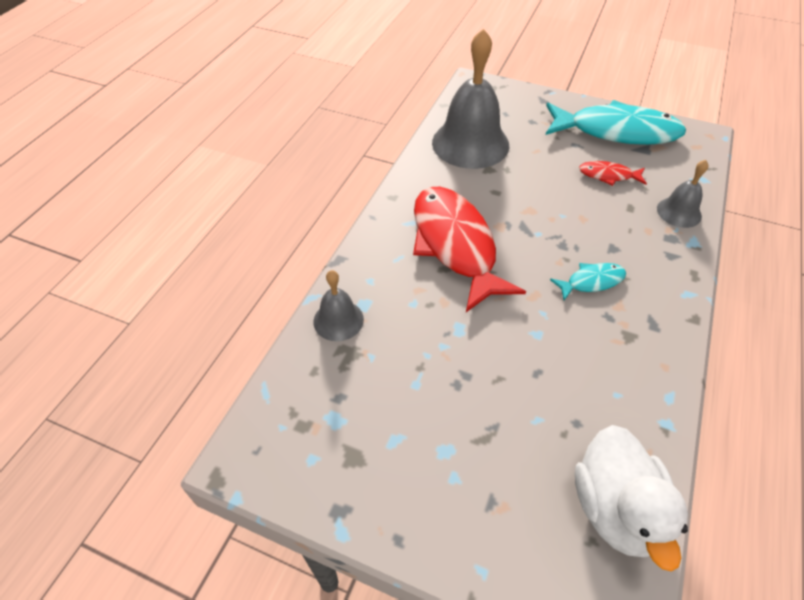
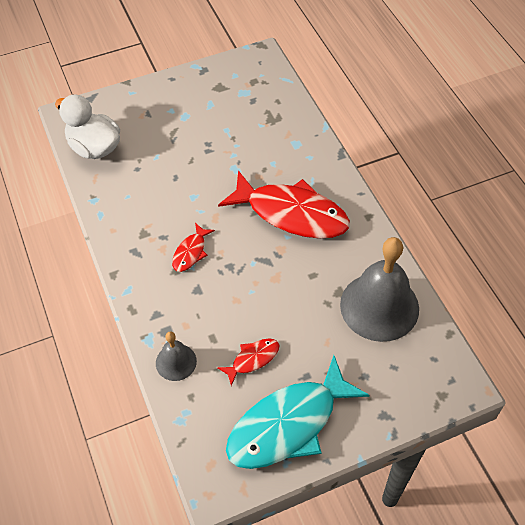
camera: 135 degrees right, 5 degrees up
grey bell [313,270,364,341] -> none
turquoise fish [550,263,626,300] -> red fish [172,223,215,272]

